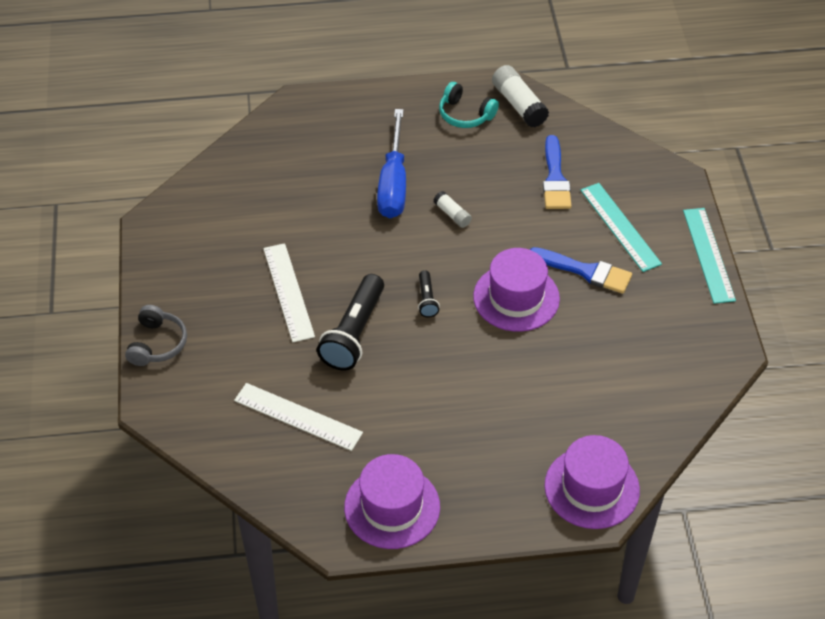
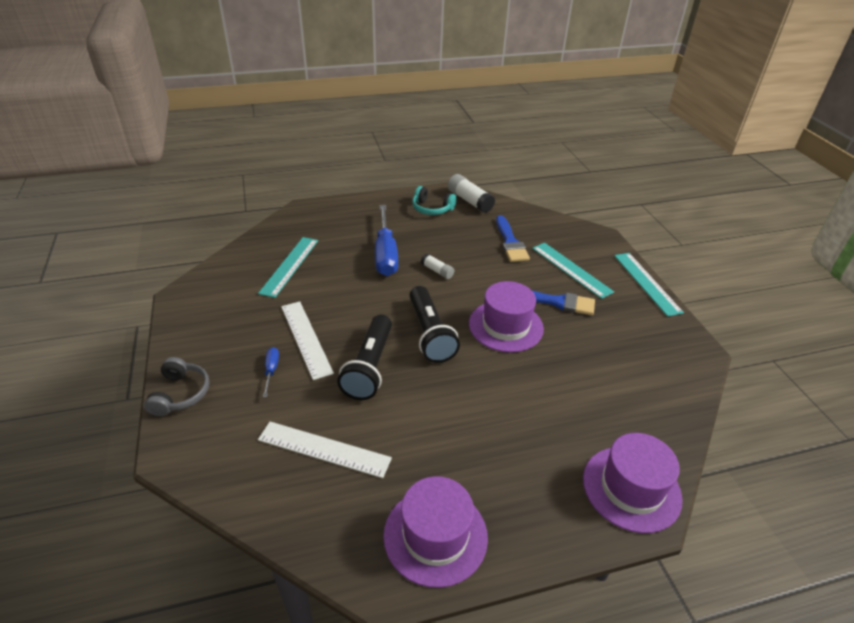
camera: 10 degrees left, 10 degrees down
black flashlight [418,270,440,317] -> black flashlight [409,286,460,363], size x2.05
none -> turquoise ruler [258,237,318,298]
none -> blue screwdriver [263,347,279,398]

